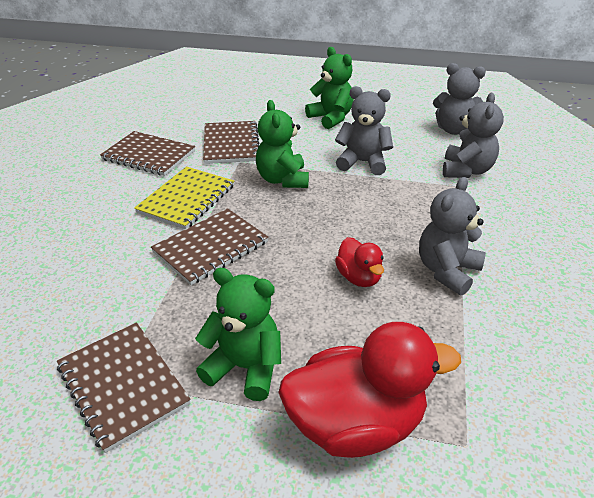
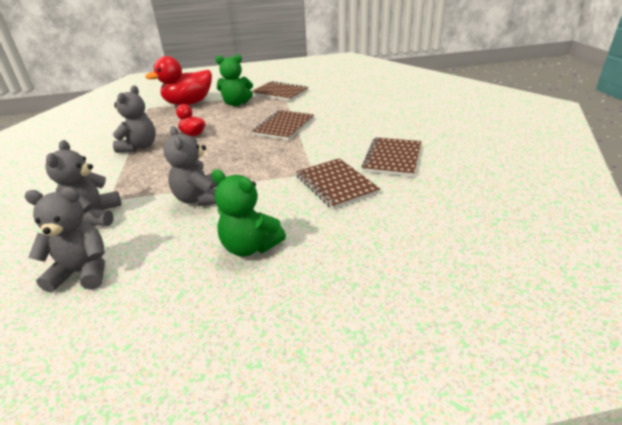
camera: 160 degrees right, 5 degrees down
brown notebook [100,131,195,176] -> brown notebook turned 75 degrees counterclockwise [362,137,421,177]
yellow notebook [134,167,234,229] -> none
green teddy bear [256,100,309,188] -> none
grey teddy bear [335,86,393,175] -> grey teddy bear turned 75 degrees clockwise [164,126,218,206]

